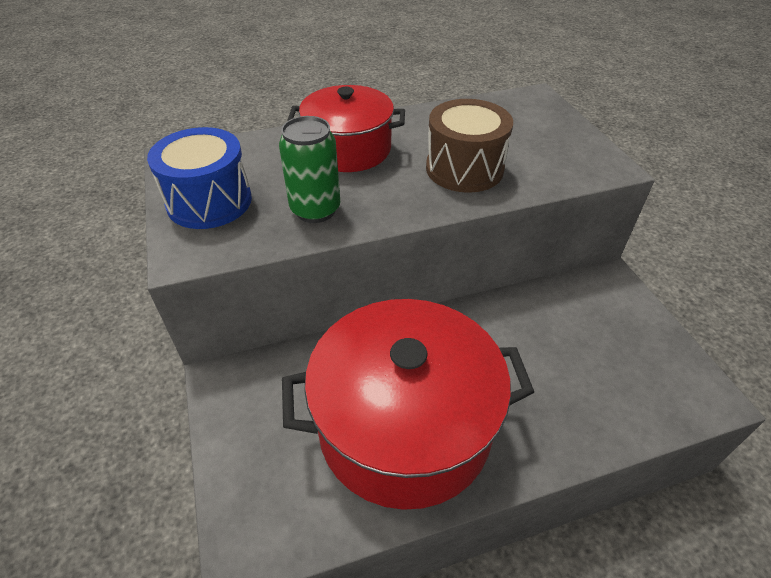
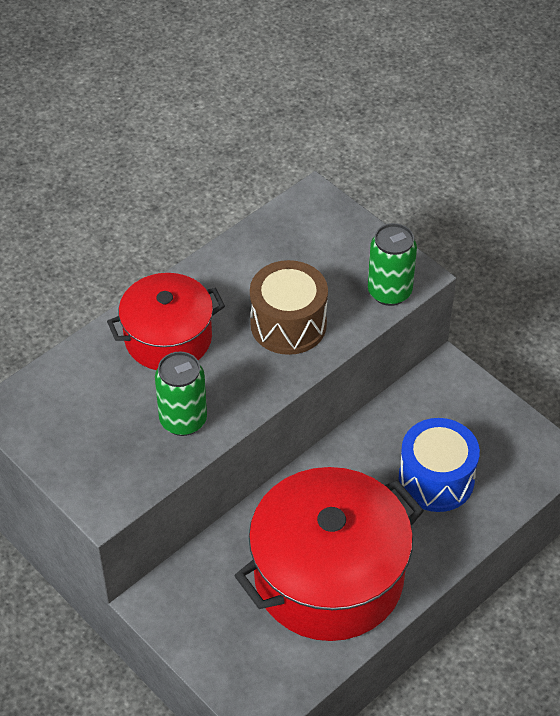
camera: 25 degrees left, 5 degrees up
blue drum [147,127,252,229] -> blue drum moved to [398,418,480,512]
none -> green can [368,223,417,306]

